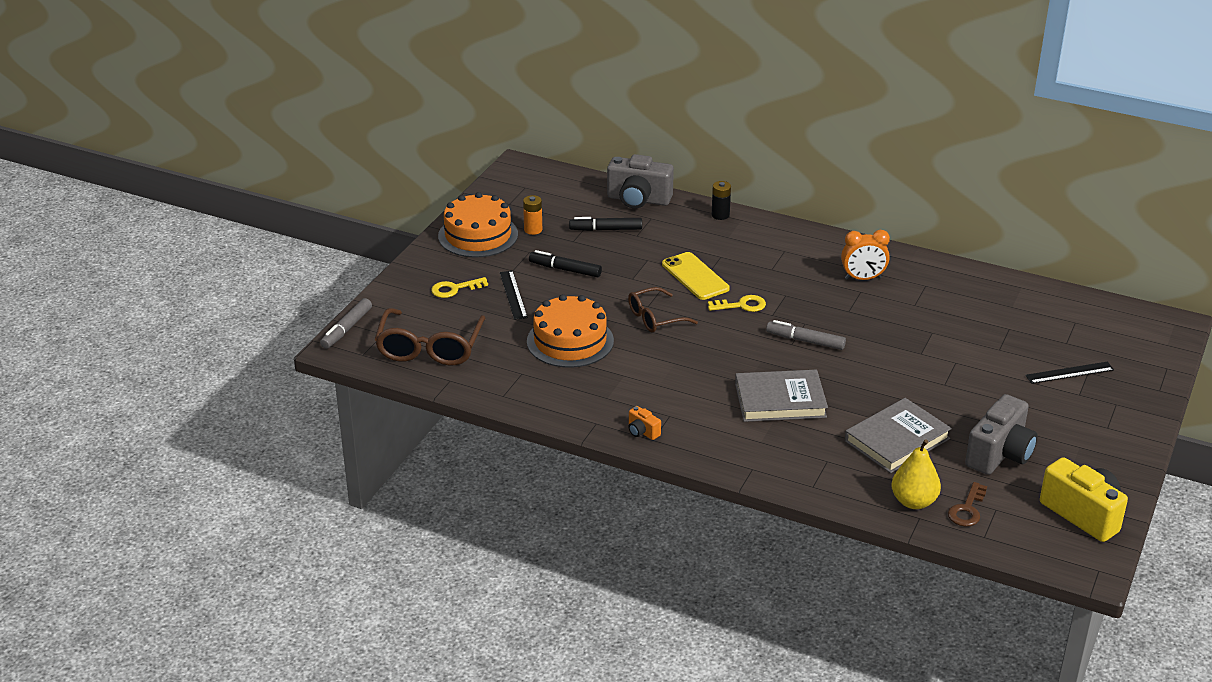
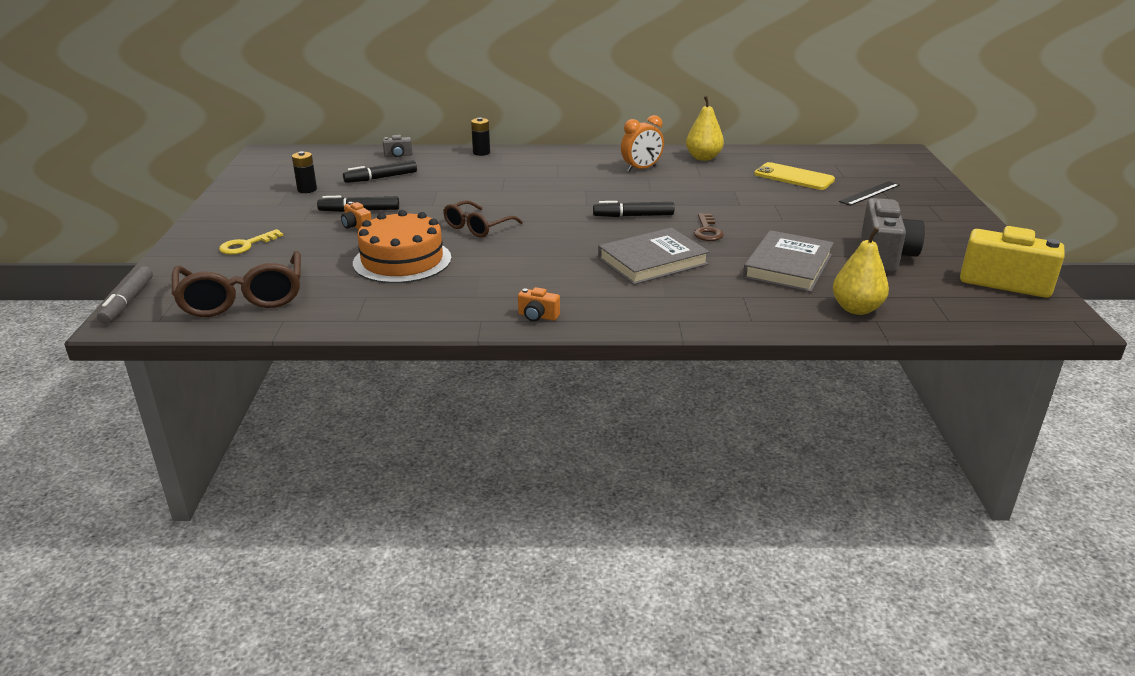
camera: 25 degrees left, 5 degrees down
orange cake [438,192,518,258] -> none
black ruler [500,271,528,320] -> none
orange battery [523,195,542,235] -> black battery [292,151,317,193]
grey camera [607,154,674,209] -> grey camera [383,135,413,157], size x0.45
yellow phone [662,252,730,300] -> yellow phone moved to [754,162,835,190]
yellow key [708,295,766,312] -> none
grey marker [766,320,846,350] -> black marker [593,201,674,217]
brown key [948,482,987,527] -> brown key moved to [694,213,724,241]
none -> orange camera [341,202,372,230]
none -> yellow pear [686,96,724,161]

